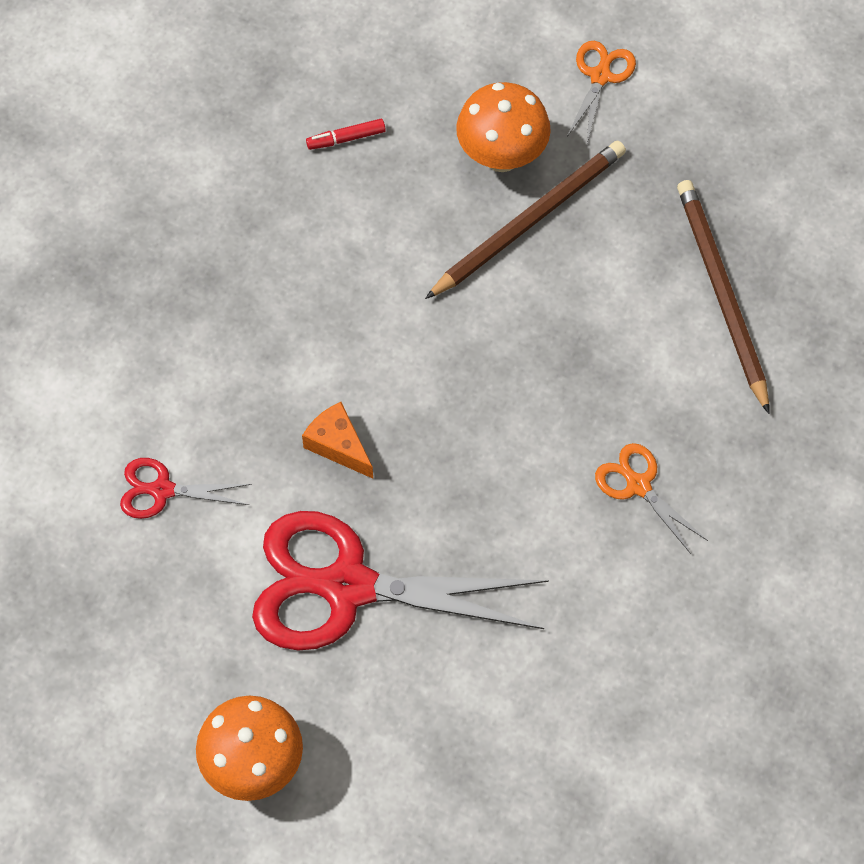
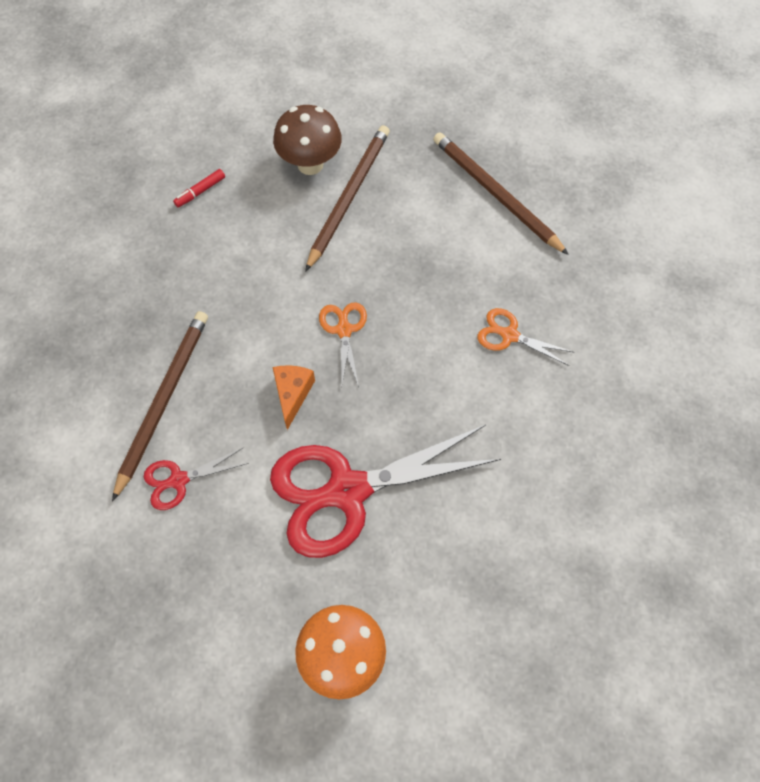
camera: 25 degrees left, 0 degrees up
orange cheese [302,402,373,479] -> orange cheese turned 75 degrees clockwise [273,365,315,430]
orange mushroom [456,82,551,172] -> brown mushroom [273,105,342,175]
orange scissors [567,41,636,142] -> orange scissors moved to [319,302,367,389]
none -> brown pencil [112,311,208,502]

